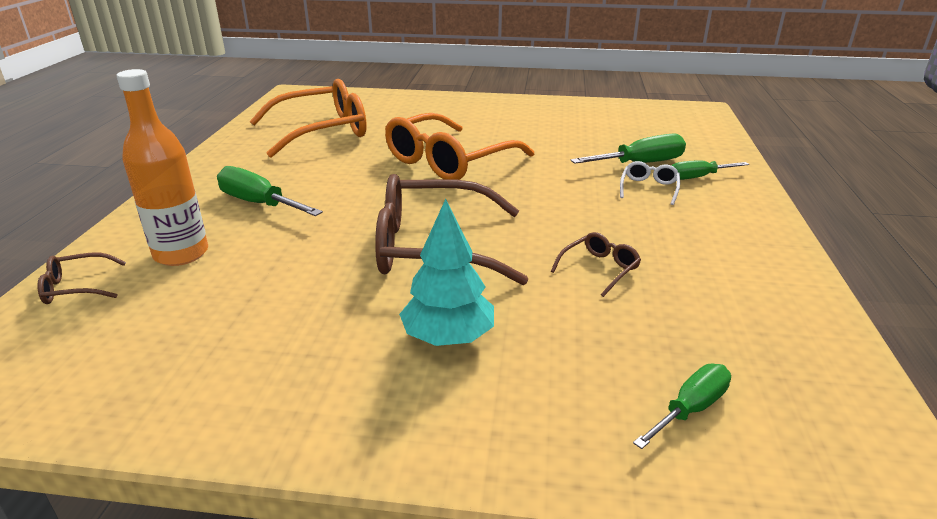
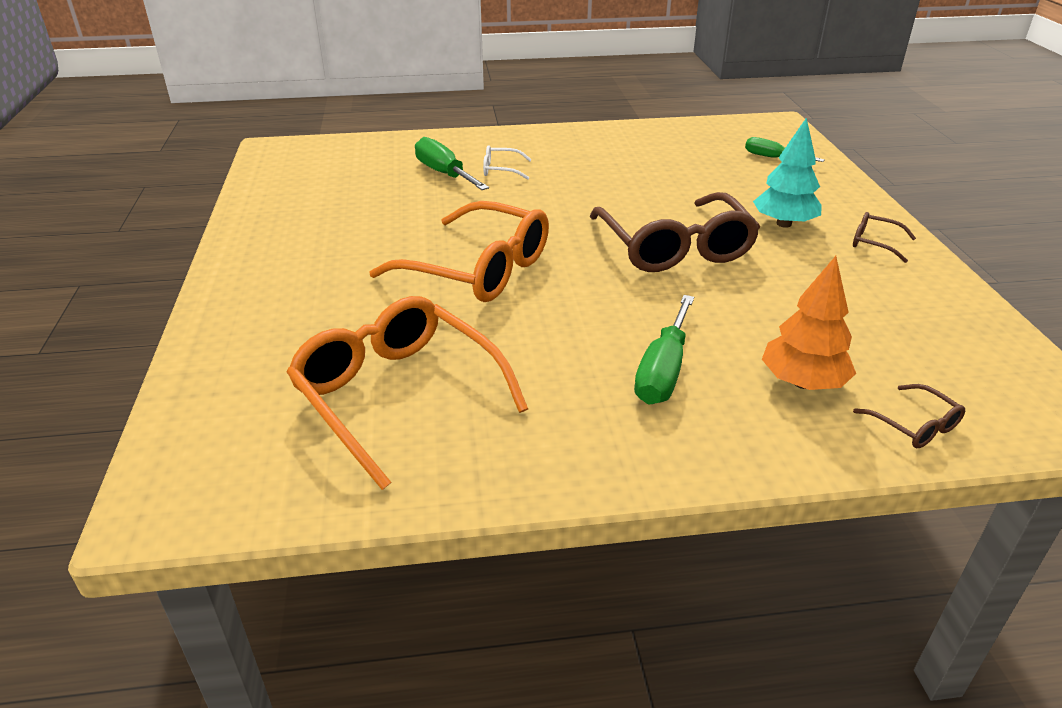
camera: 105 degrees left, 5 degrees up
orange bottle [117,69,208,266] -> orange tree [762,256,856,390]
brown glasses [551,232,641,297] -> brown glasses moved to [853,212,916,263]
green screwdriver [671,160,749,180] -> none

